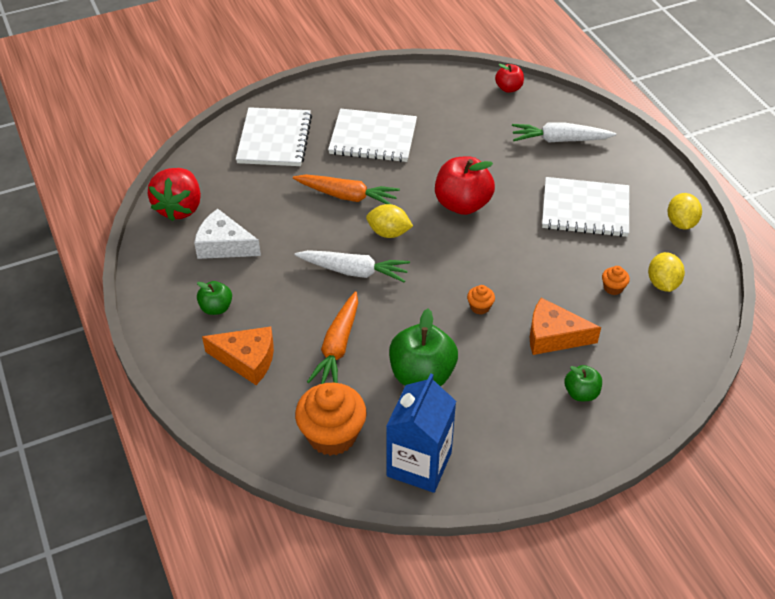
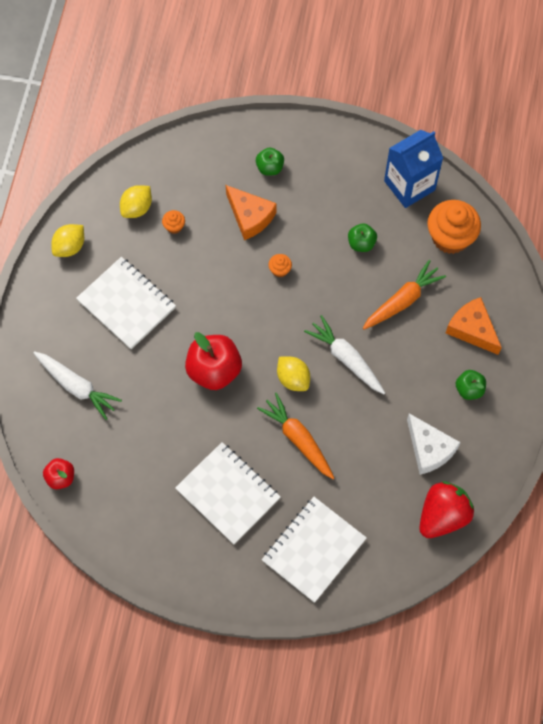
camera: 145 degrees left, 20 degrees up
green apple [389,308,458,386] -> green apple [348,223,377,252], size x0.54

